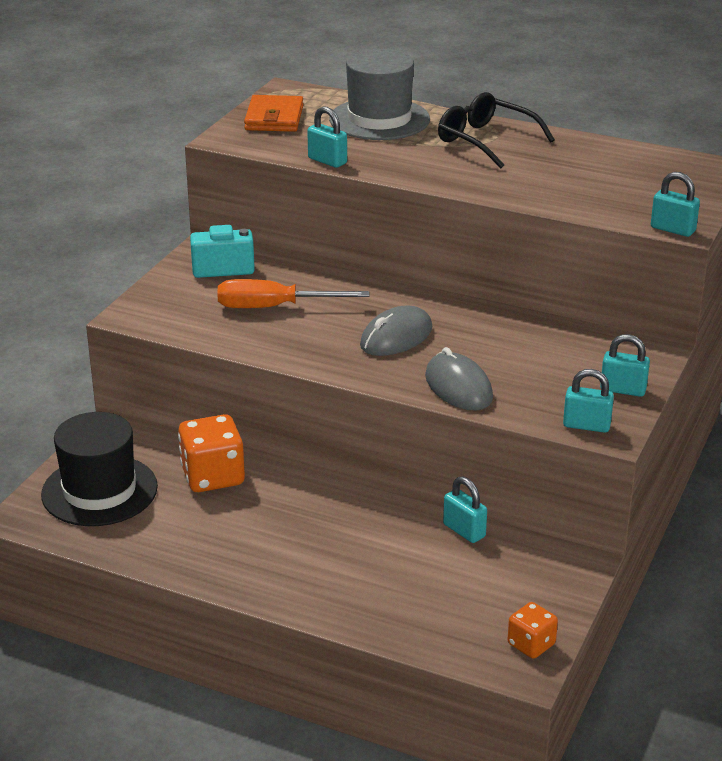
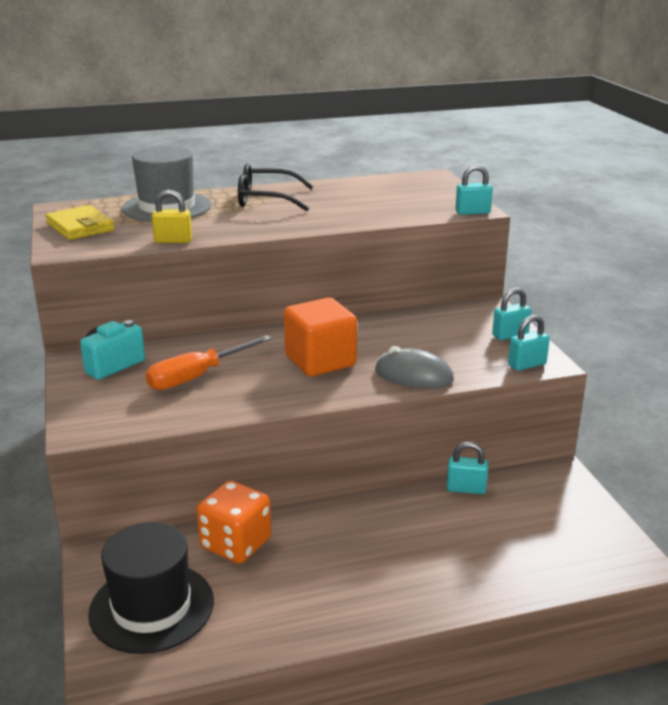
camera: 40 degrees left, 5 degrees down
orange wallet [244,95,303,132] -> yellow wallet [45,205,115,240]
turquoise padlock [307,106,347,168] -> yellow padlock [152,190,192,243]
grey mouse [360,306,432,356] -> orange cube [284,297,357,377]
orange dice [507,602,558,659] -> none

